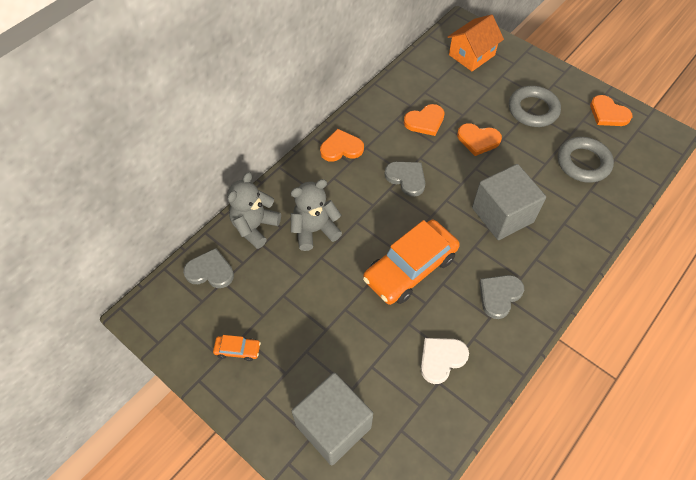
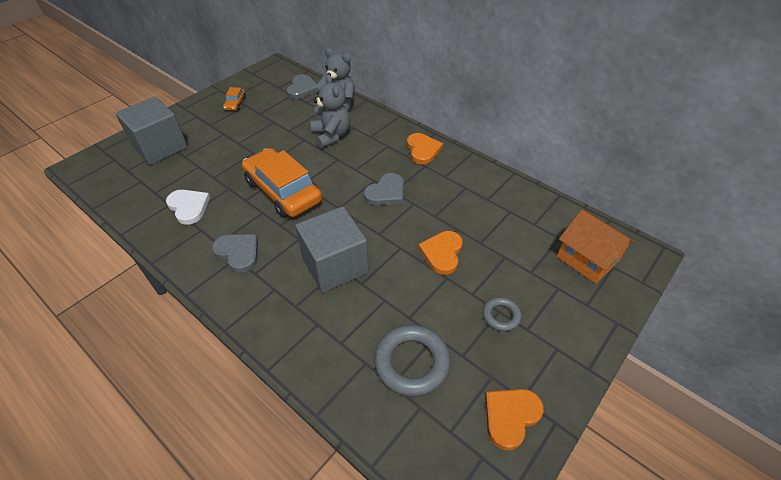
camera: 90 degrees right, 10 degrees down
orange heart [404,104,445,136] -> none
grey ring [509,86,561,127] -> grey ring [483,297,521,331], size x0.55

